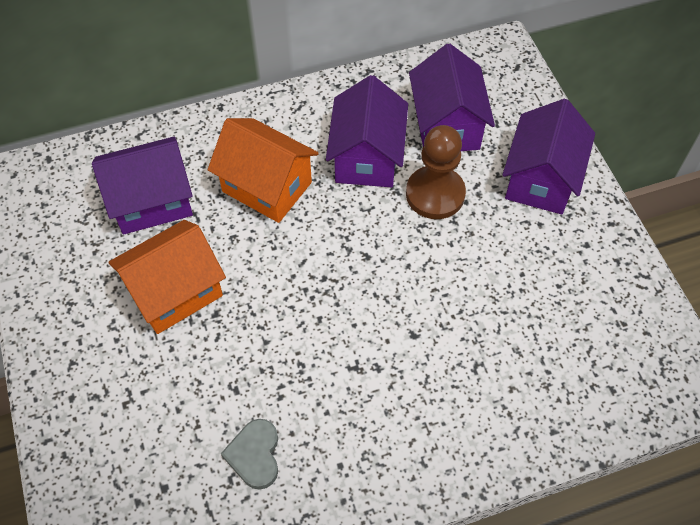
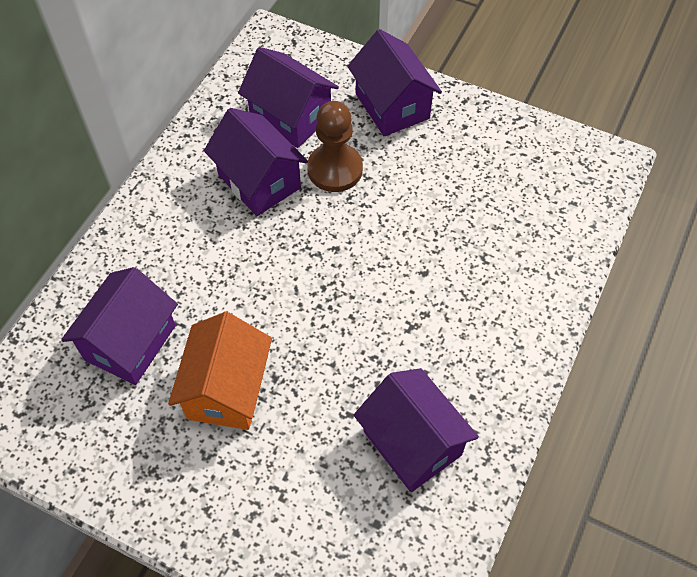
camera: 45 degrees left, 0 degrees up
orange house [208,118,319,223] -> none
grey heart [221,419,278,490] -> purple house [354,368,479,492]

